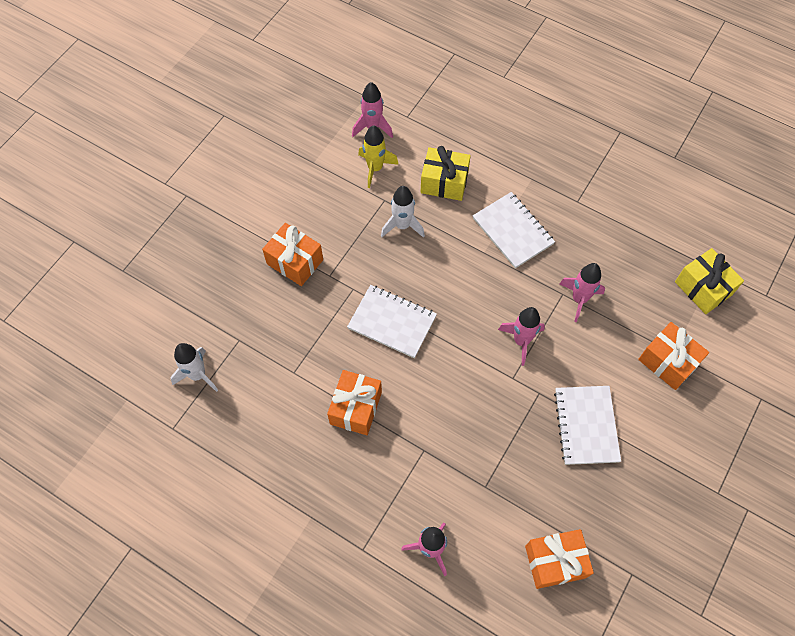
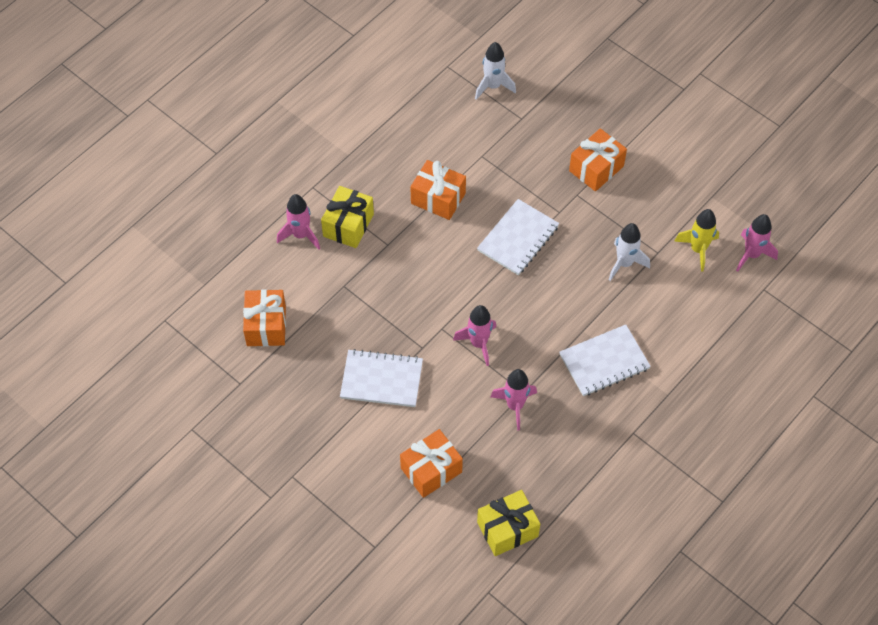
camera: 100 degrees right, 5 degrees down
yellow gift [421,146,471,201] -> yellow gift moved to [321,186,374,248]

